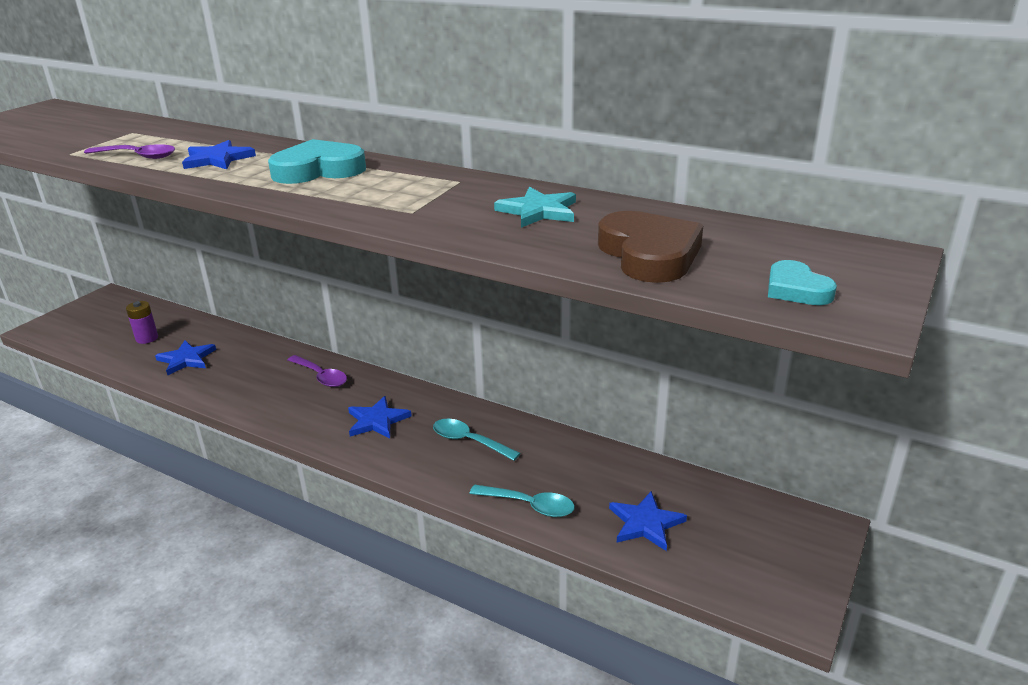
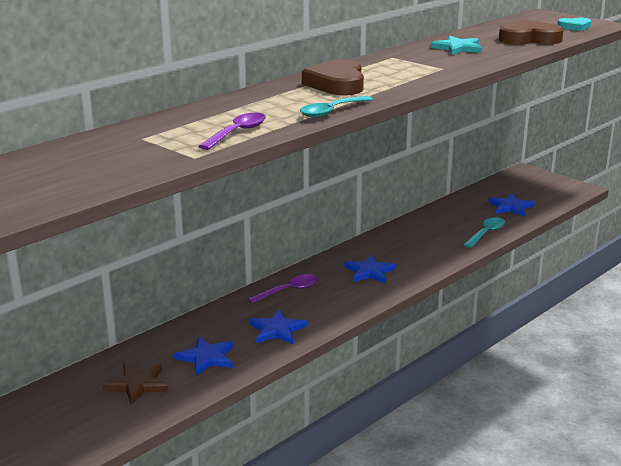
camera: 75 degrees left, 5 degrees down
purple battery [126,301,158,344] -> brown star [103,363,168,405]
blue star [182,140,256,169] -> blue star moved to [249,309,307,344]
turquoise heart [268,139,366,184] -> brown heart [302,59,364,95]
turquoise spoon [433,418,521,461] -> turquoise spoon moved to [300,96,373,117]

